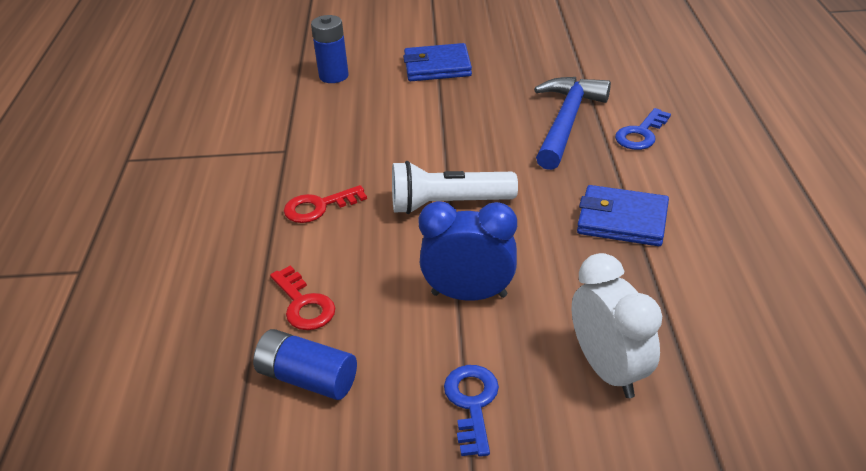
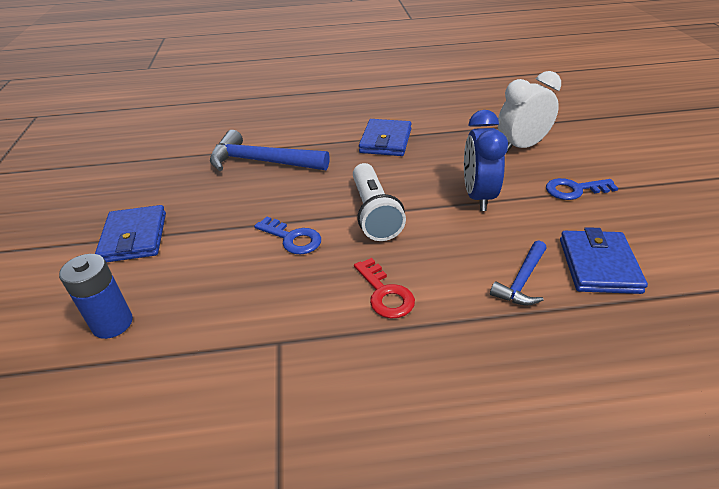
camera: 95 degrees left, 0 degrees up
blue battery [253,329,357,400] -> blue wallet [560,227,648,294]
red key [270,265,335,330] -> blue hammer [490,241,547,306]
blue key [615,108,671,150] -> blue key moved to [254,216,321,254]

